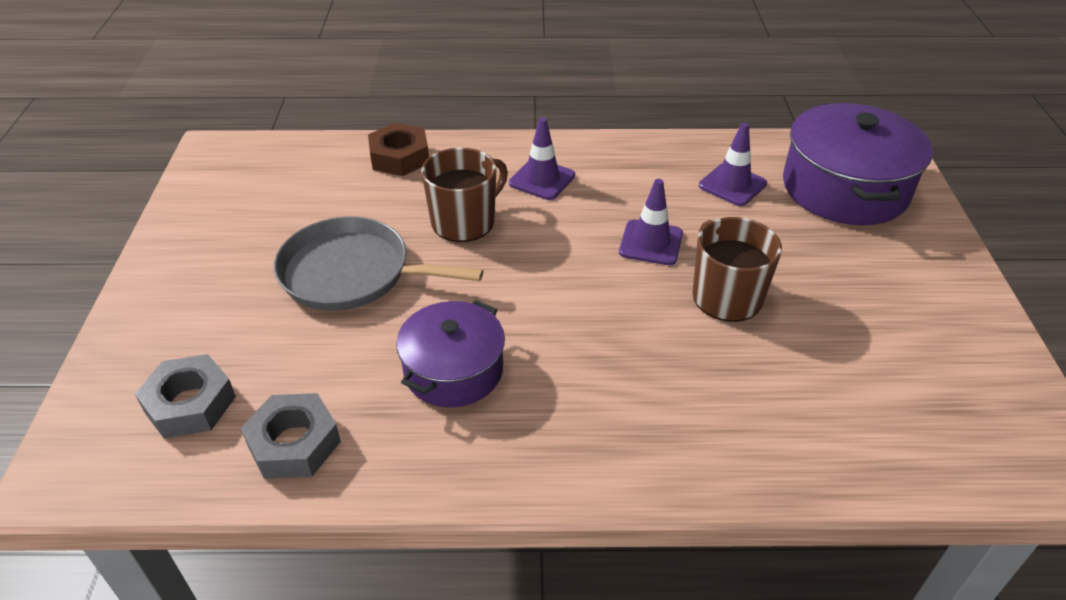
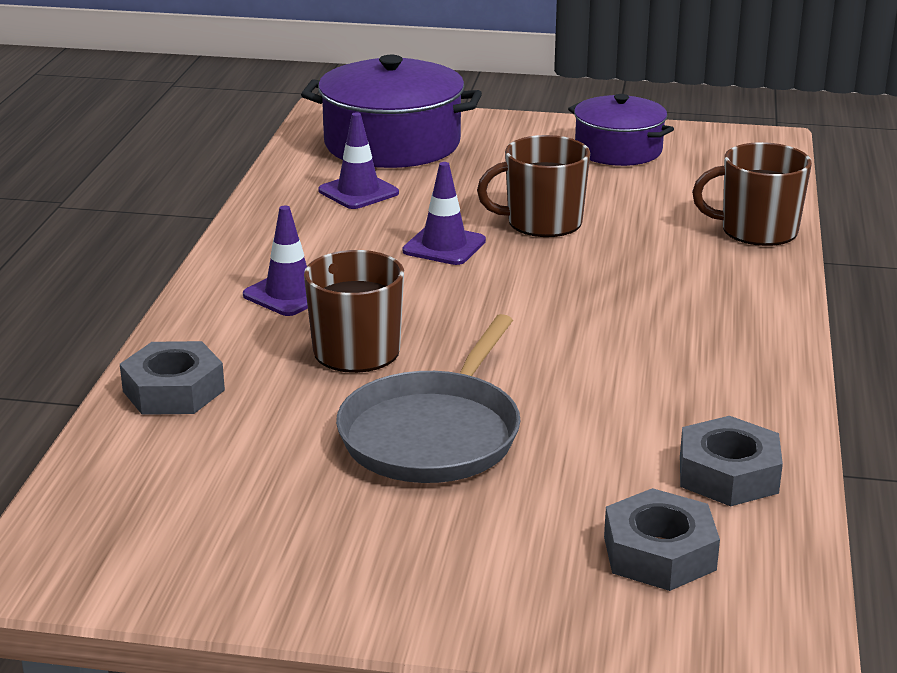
camera: 80 degrees left, 15 degrees down
brown nut [368,123,429,176] -> grey nut [120,341,225,415]
purple pot [396,300,505,407] -> purple pot moved to [568,94,674,166]
none -> brown mug [692,142,812,246]

